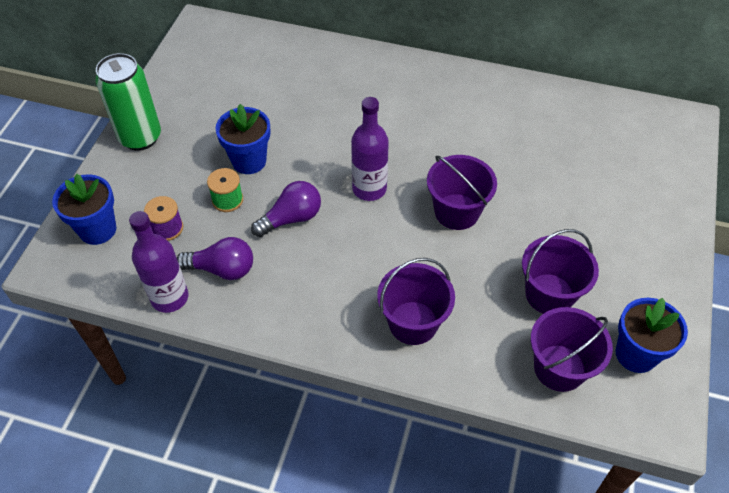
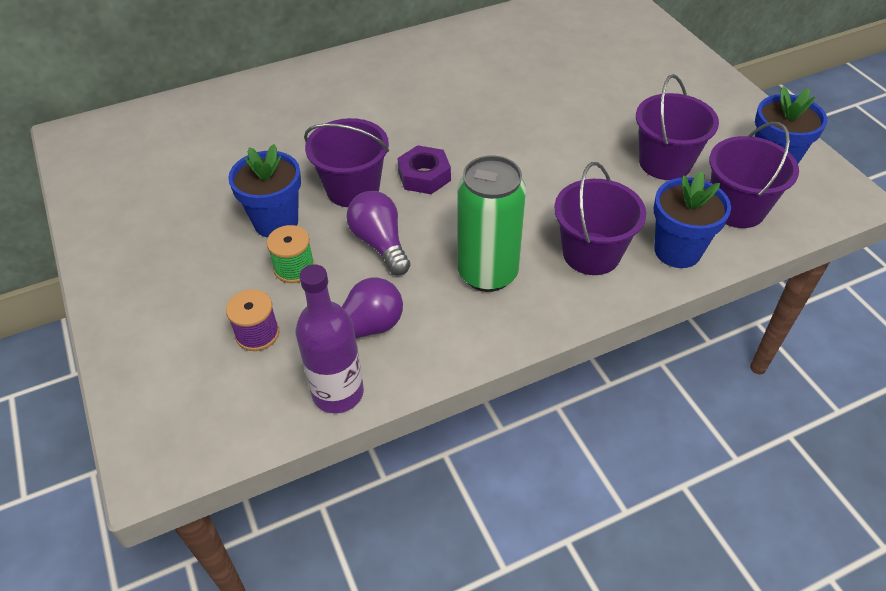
camera: 40 degrees left, 5 degrees down
blue flower pot [52,174,116,245] -> blue flower pot moved to [654,171,731,268]
green can [96,53,161,151] -> green can moved to [457,155,526,292]
purple light bulb [251,181,321,237] -> purple light bulb turned 45 degrees counterclockwise [346,191,410,275]
purple bottle [351,97,389,201] -> purple nut [397,145,451,194]
purple bucket [427,155,497,230] -> purple bucket moved to [304,118,389,207]

